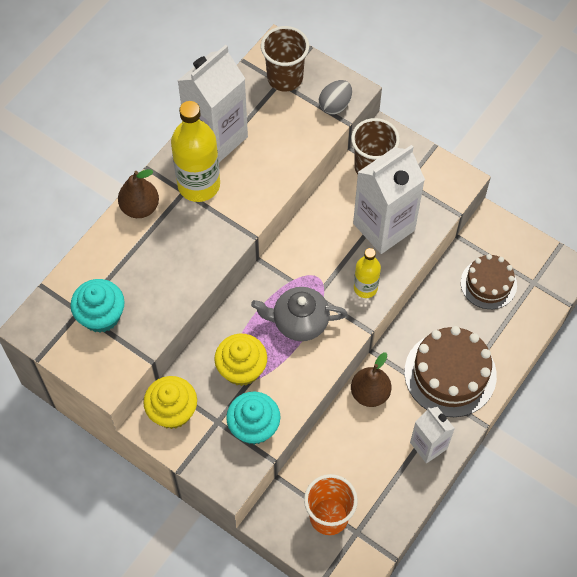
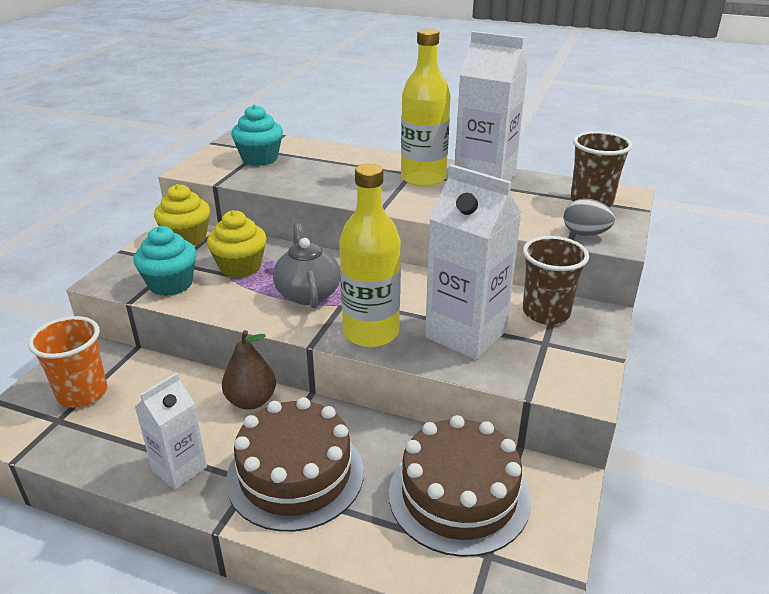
camera: 75 degrees right, 30 degrees down
brown pear [118,169,159,218] -> none
yellow bottle [354,248,381,298] -> yellow bottle [339,164,401,347], size x1.77
brown cake [461,254,517,309] -> brown cake [389,415,531,557], size x1.58

